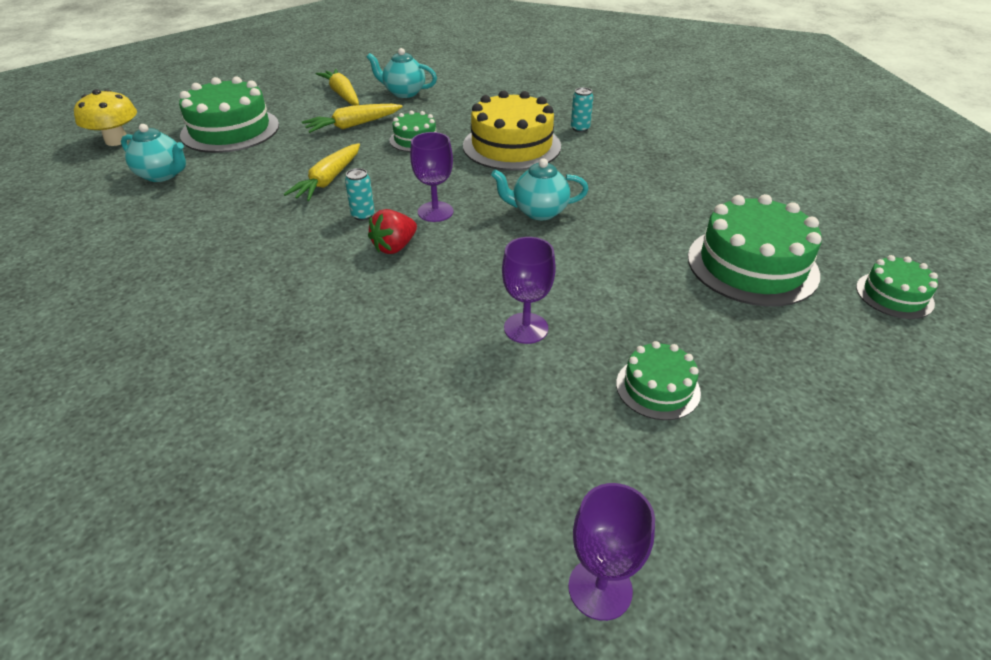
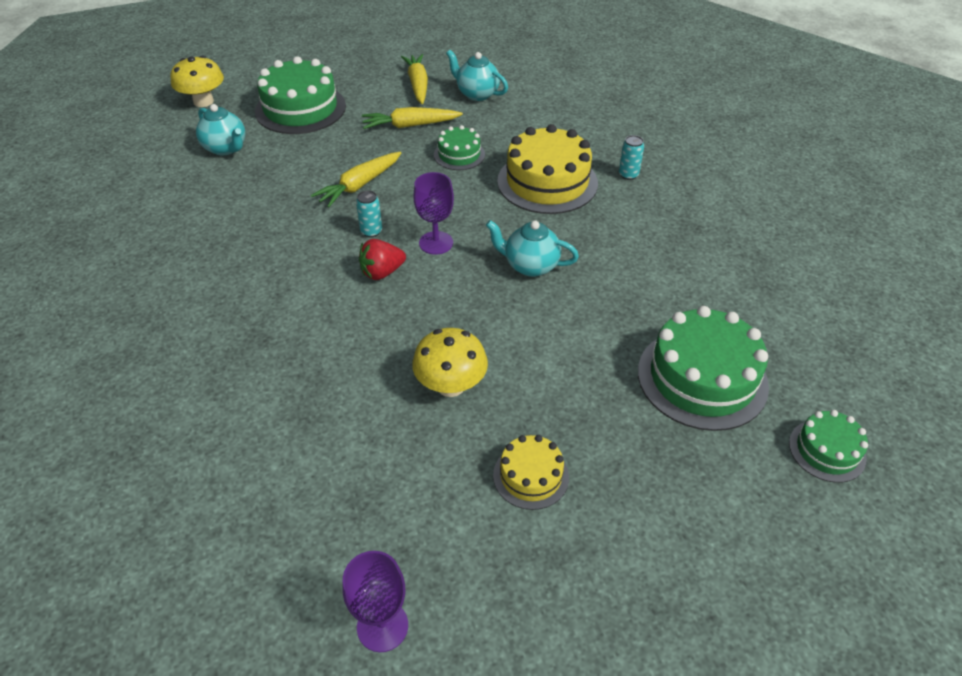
camera: 20 degrees right, 5 degrees up
purple goblet [502,237,556,344] -> yellow mushroom [412,328,488,397]
green cake [616,341,701,420] -> yellow cake [493,435,569,510]

